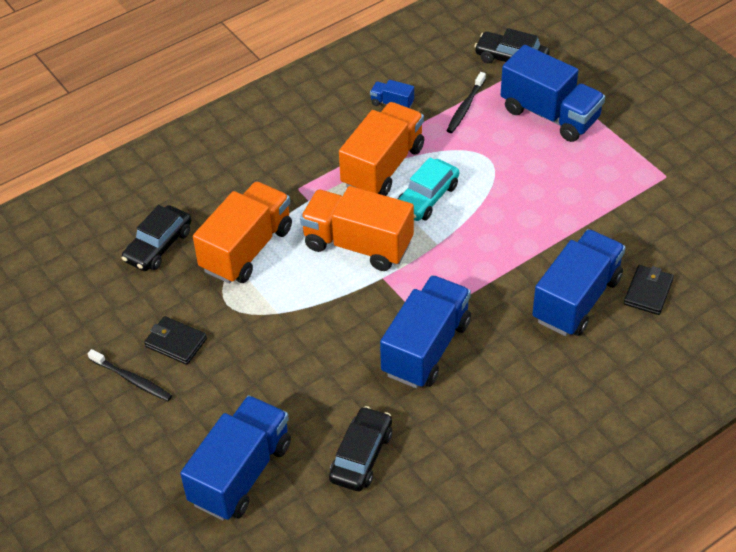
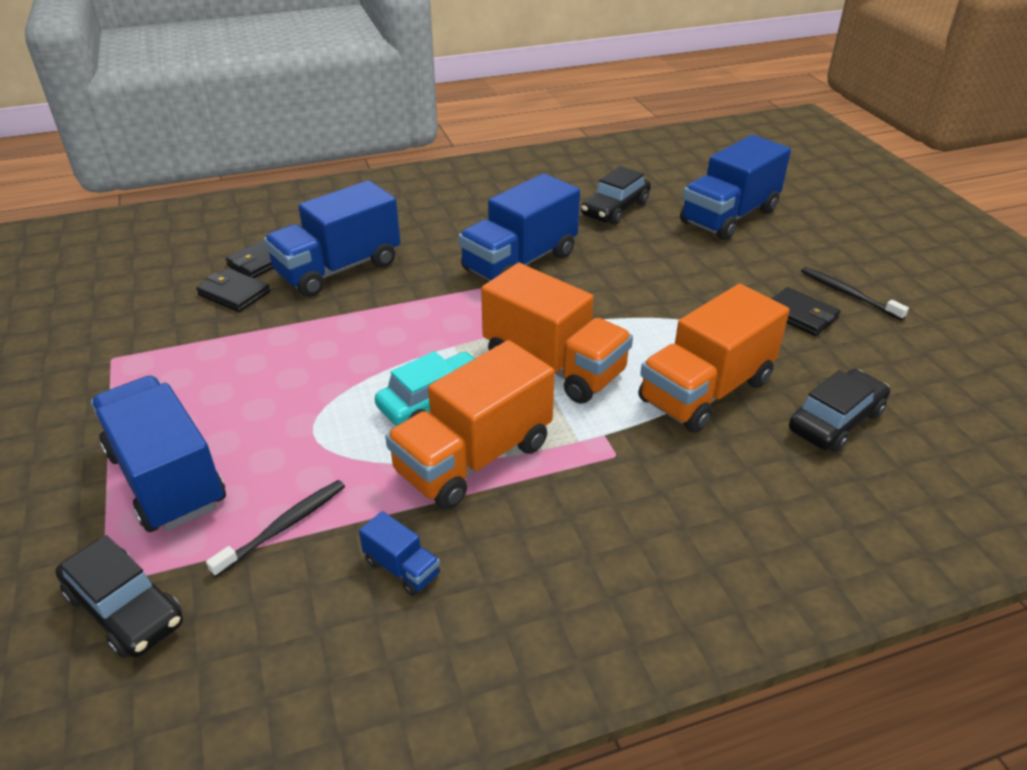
camera: 165 degrees left, 10 degrees down
none -> black wallet [196,268,270,312]

